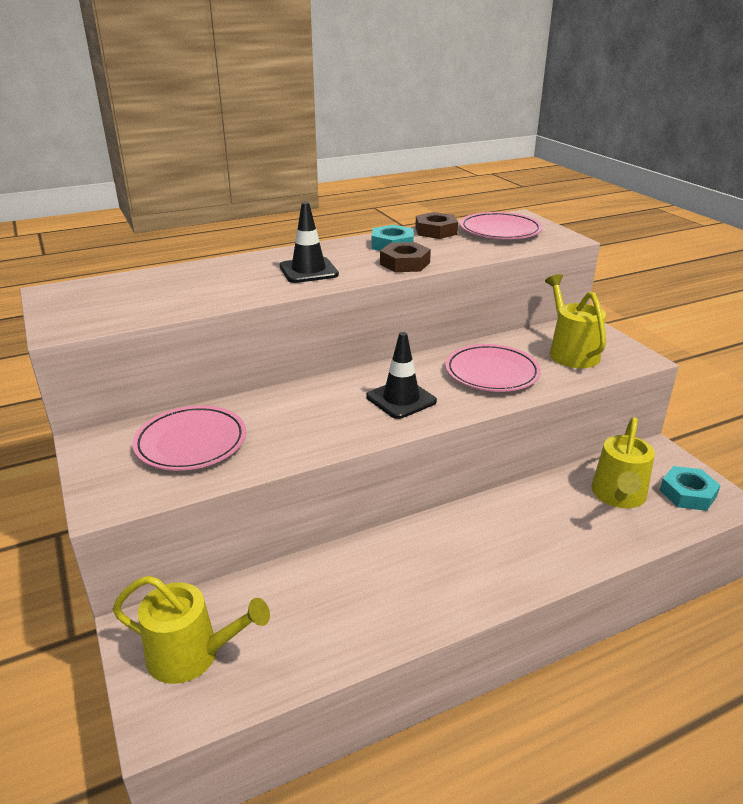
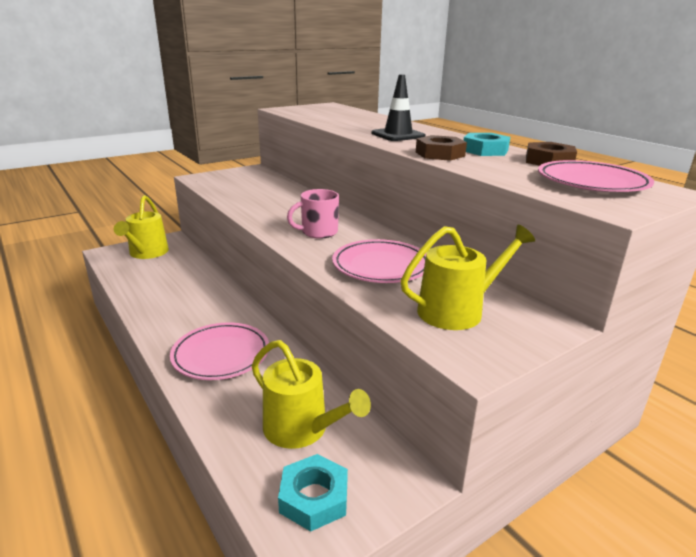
camera: 80 degrees right, 5 degrees down
pink plate [132,405,246,471] -> pink plate moved to [170,323,269,380]
black traffic cone [366,332,437,419] -> pink mug [287,189,339,239]
yellow watering can [591,417,655,508] -> yellow watering can turned 150 degrees counterclockwise [252,340,371,449]

